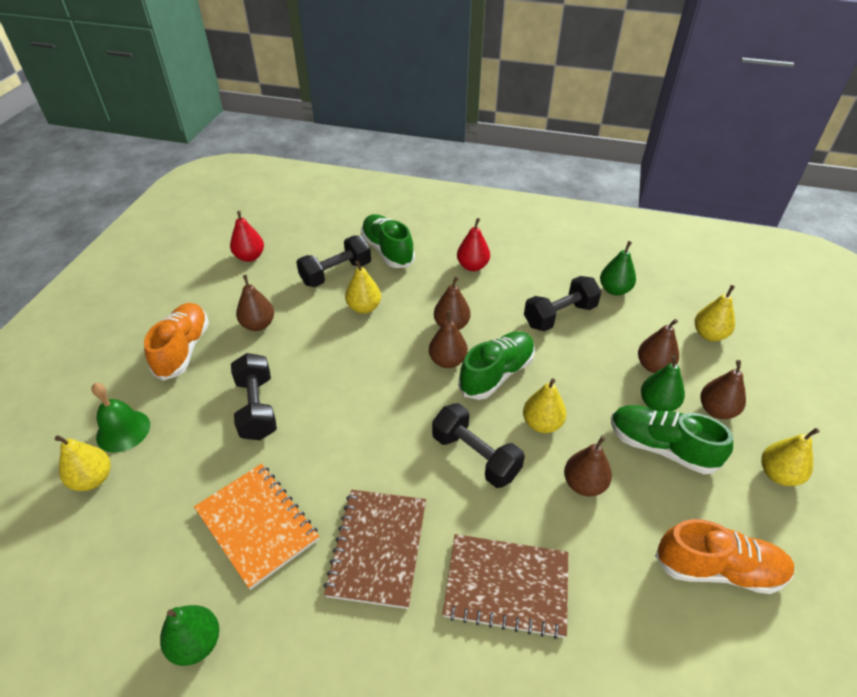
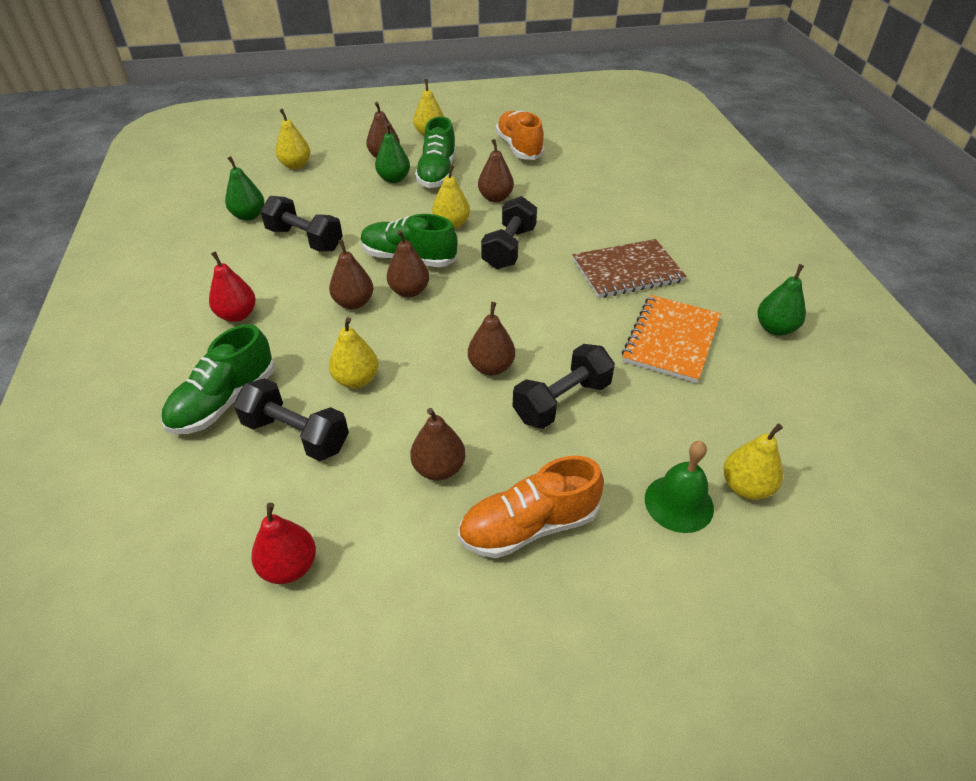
camera: 115 degrees left, 0 degrees up
brown notebook [443,534,568,639] -> none
brown pear [638,319,679,373] -> brown pear moved to [468,302,515,375]

